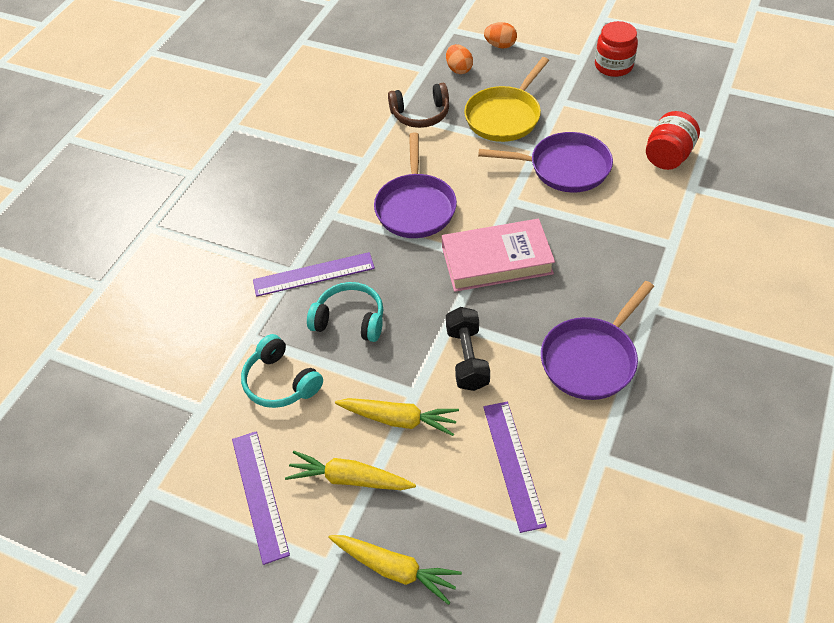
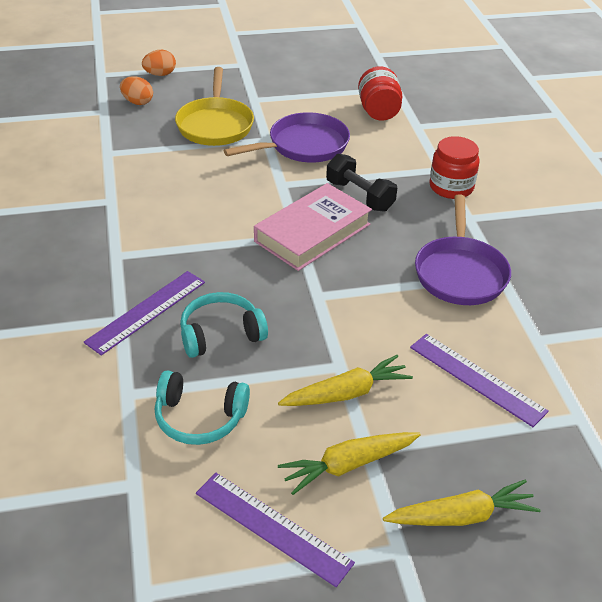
camera: 40 degrees left, 10 degrees down
purple pan [374,133,457,238] -> none
brown headphones [388,83,449,128] -> none
black dumbbell [446,307,490,391] -> black dumbbell moved to [326,154,397,212]
red jar [595,21,638,77] -> red jar moved to [429,136,480,199]

